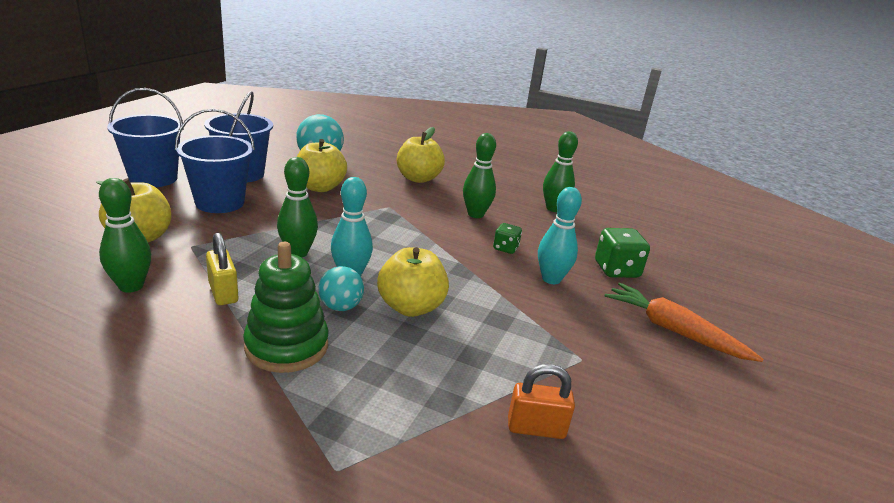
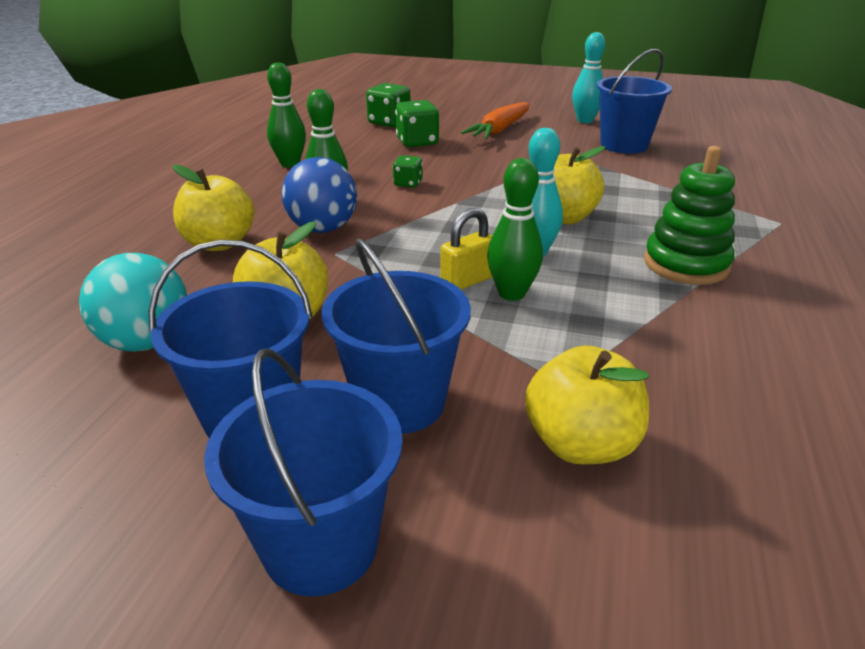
camera: 95 degrees left, 5 degrees up
green bowling pin [99,178,151,293] -> none
yellow padlock [206,232,239,305] -> yellow padlock moved to [440,208,493,290]
turquoise ball [318,266,364,311] -> none
orange padlock [508,364,575,439] -> none
turquoise bowling pin [538,187,582,284] -> turquoise bowling pin moved to [572,32,605,123]
none -> blue ball [282,157,357,233]
none -> green dice [366,83,410,127]
none -> blue bucket [597,49,672,154]

